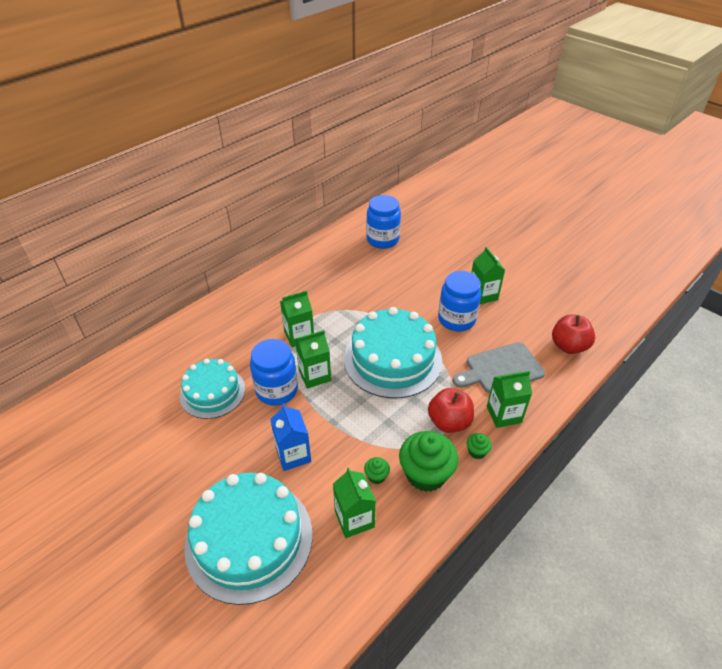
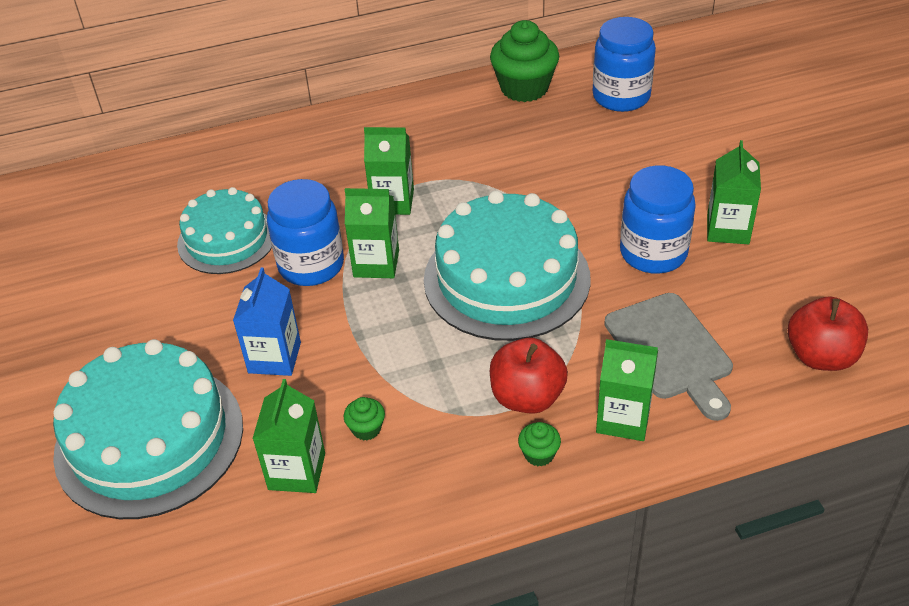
camera: 30 degrees right, 0 degrees up
green cupcake [399,431,458,492] -> green cupcake moved to [490,20,559,102]
grey cutting board [453,342,545,393] -> grey cutting board turned 120 degrees counterclockwise [604,293,733,421]

